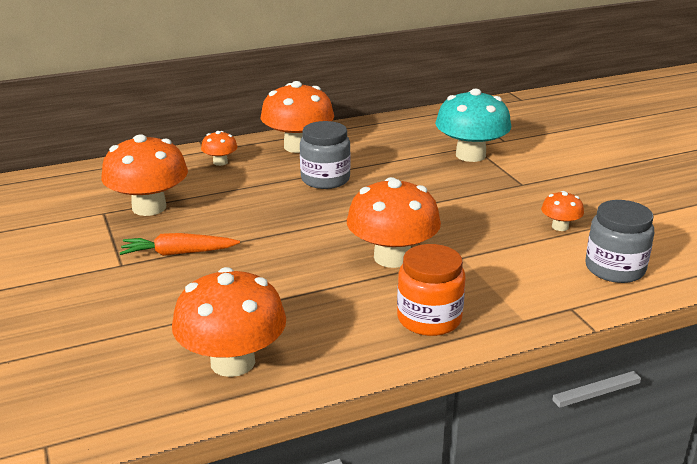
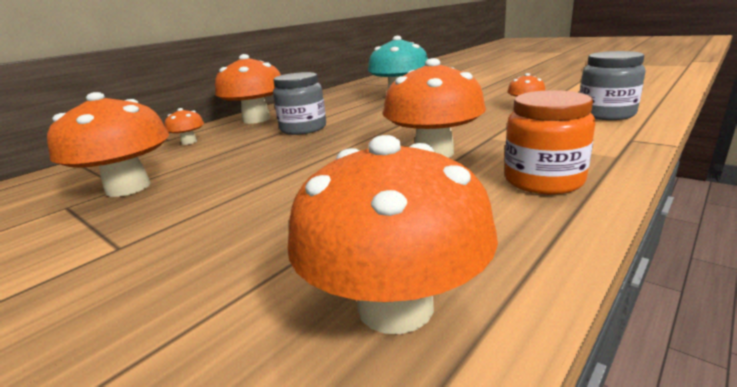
camera: 25 degrees left, 5 degrees down
orange carrot [120,233,240,256] -> none

